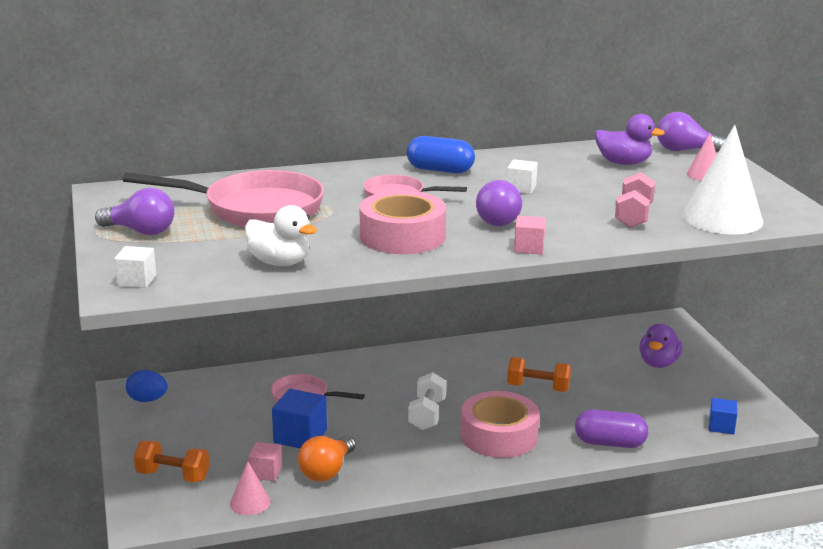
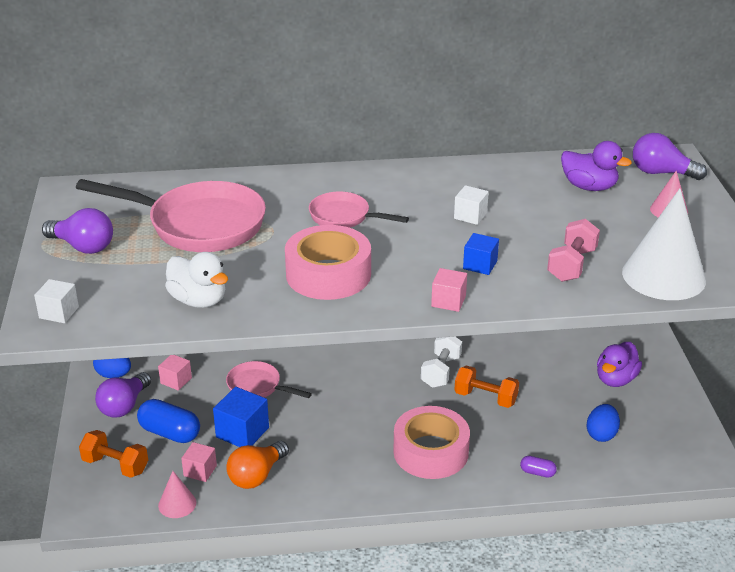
camera: 10 degrees right, 10 degrees up
blue capsule [407,136,475,173] -> blue capsule moved to [137,399,200,443]
white dumbbell [408,372,447,430] -> white dumbbell moved to [421,337,462,388]
purple light bulb [476,180,522,226] -> purple light bulb moved to [95,372,151,418]
purple capsule [575,409,648,448] -> purple capsule [520,456,557,478], size x0.51
blue cube [709,398,737,434] -> blue cube moved to [463,233,499,275]
none -> pink cube [158,355,192,390]
none -> blue egg [587,404,620,442]

